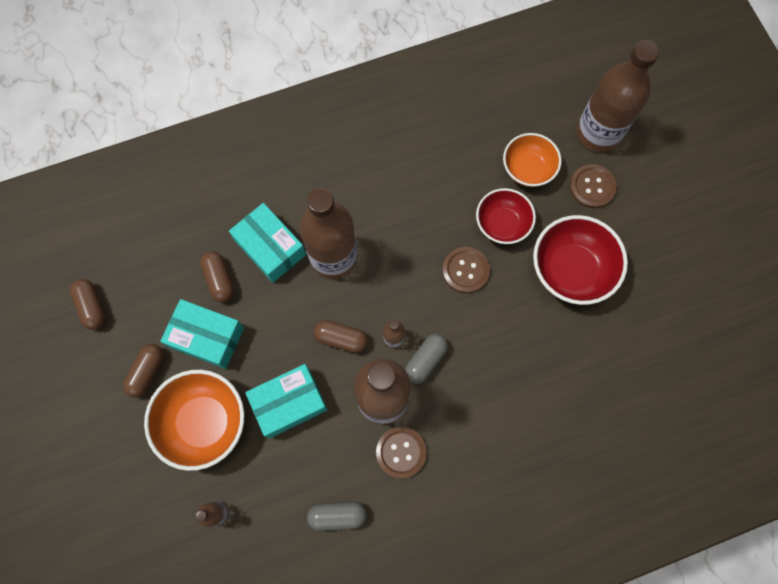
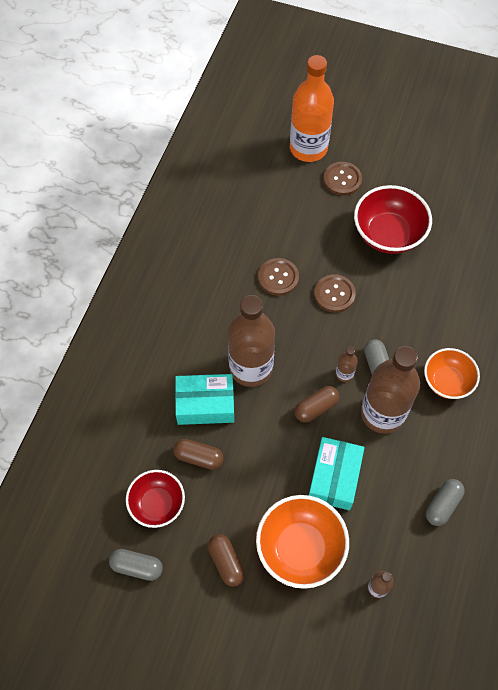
camera: 50 degrees left, 10 degrees down
brown capsule [70,279,106,330] -> grey capsule [109,549,163,581]
turquoise box [160,299,244,369] -> none
brown button [376,427,427,478] -> brown button moved to [258,258,299,296]
red bowl [476,188,536,244] -> red bowl moved to [126,470,185,528]
orange bowl [503,133,562,187] -> orange bowl moved to [424,348,480,399]
brown bottle [576,40,659,152] -> orange bottle [290,55,334,162]

